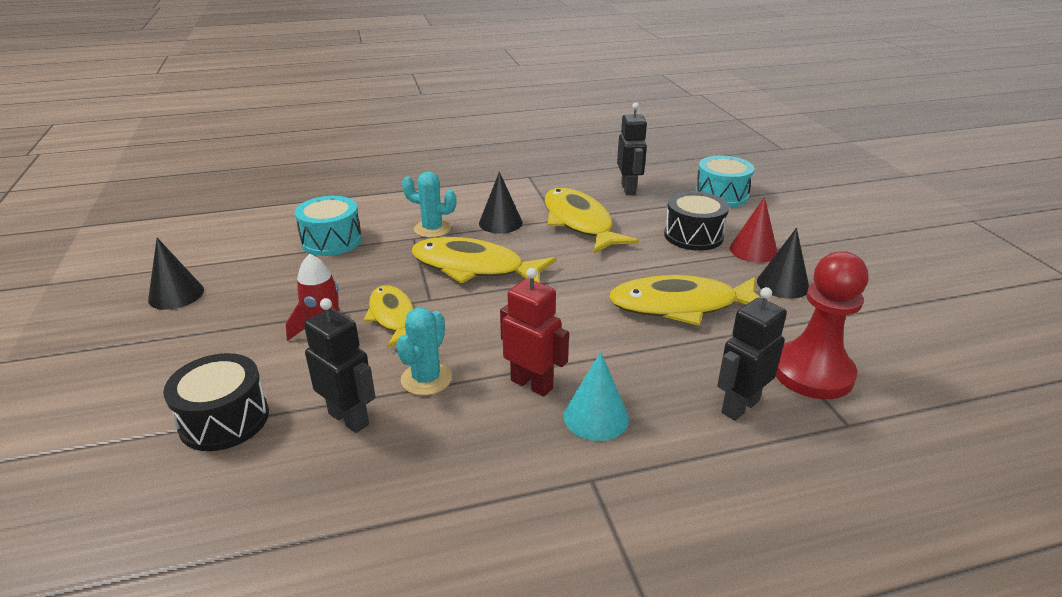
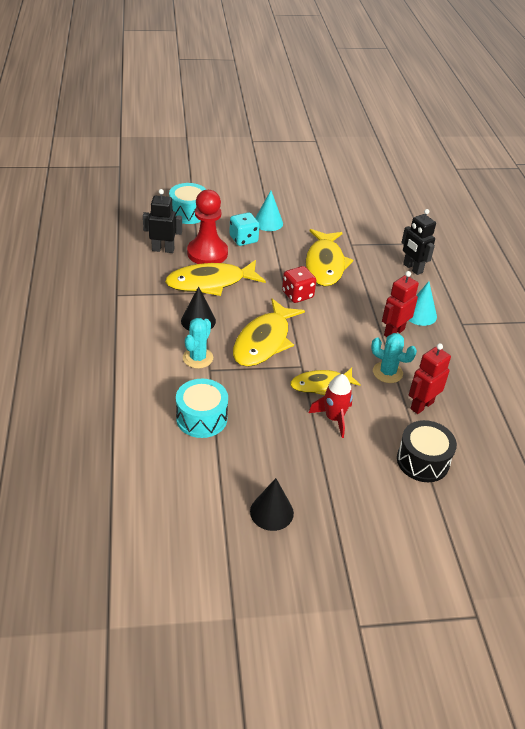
camera: 85 degrees left, 10 degrees up
black robot [304,298,375,433] -> red robot [409,343,451,414]
black drum [664,191,729,251] -> turquoise dice [229,212,260,246]
red cone [730,197,777,263] -> turquoise cone [255,191,283,231]
black cone [757,228,809,299] -> none
red pawn [776,251,868,399] -> red pawn moved to [187,190,228,264]
none -> red dice [282,266,316,303]

